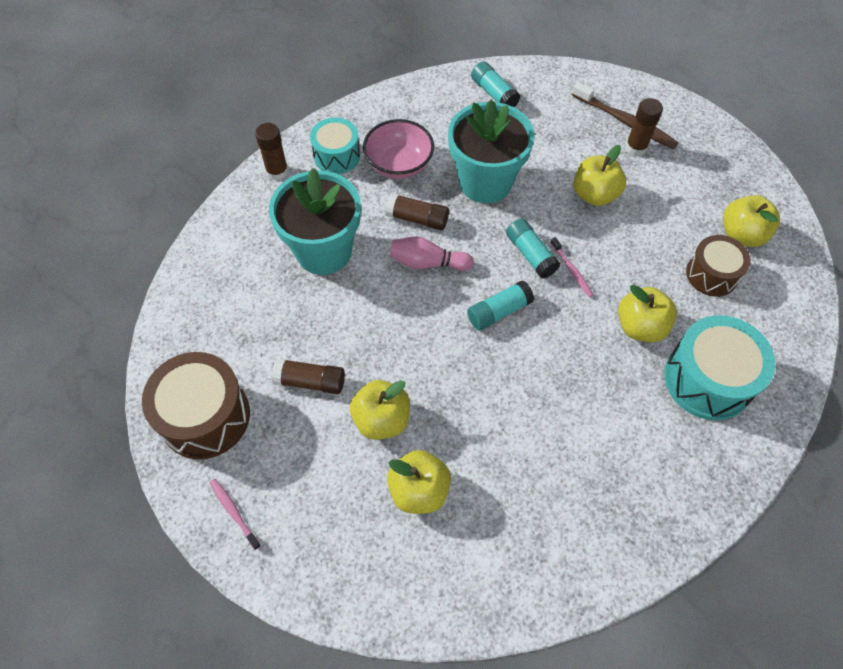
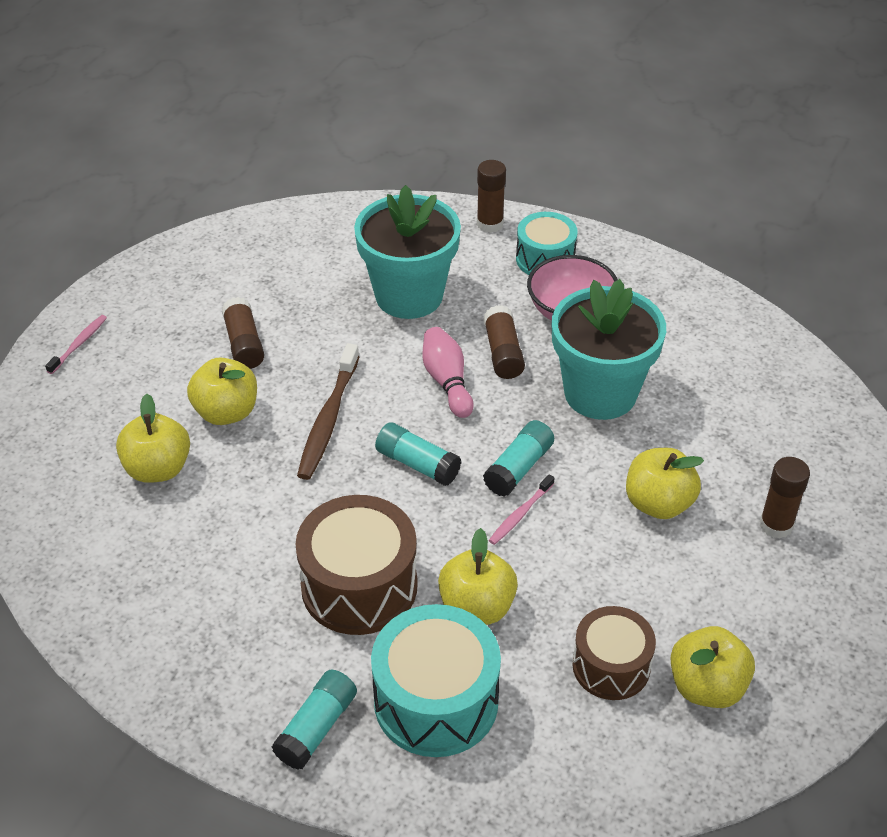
camera: 65 degrees right, 15 degrees down
brown drum [142,352,250,459] -> brown drum moved to [296,495,418,635]
turquoise glue stick [471,61,520,107] -> turquoise glue stick moved to [272,669,357,770]
brown toothbrush [572,82,679,149] -> brown toothbrush moved to [297,343,360,480]

